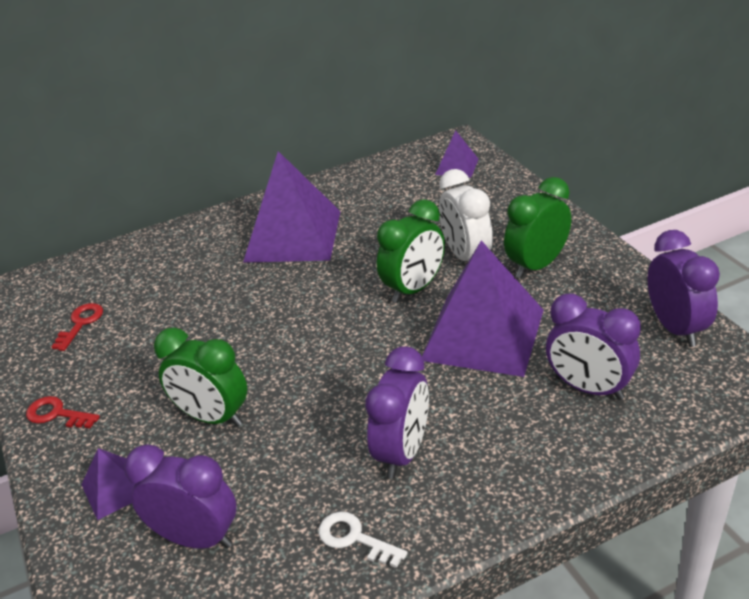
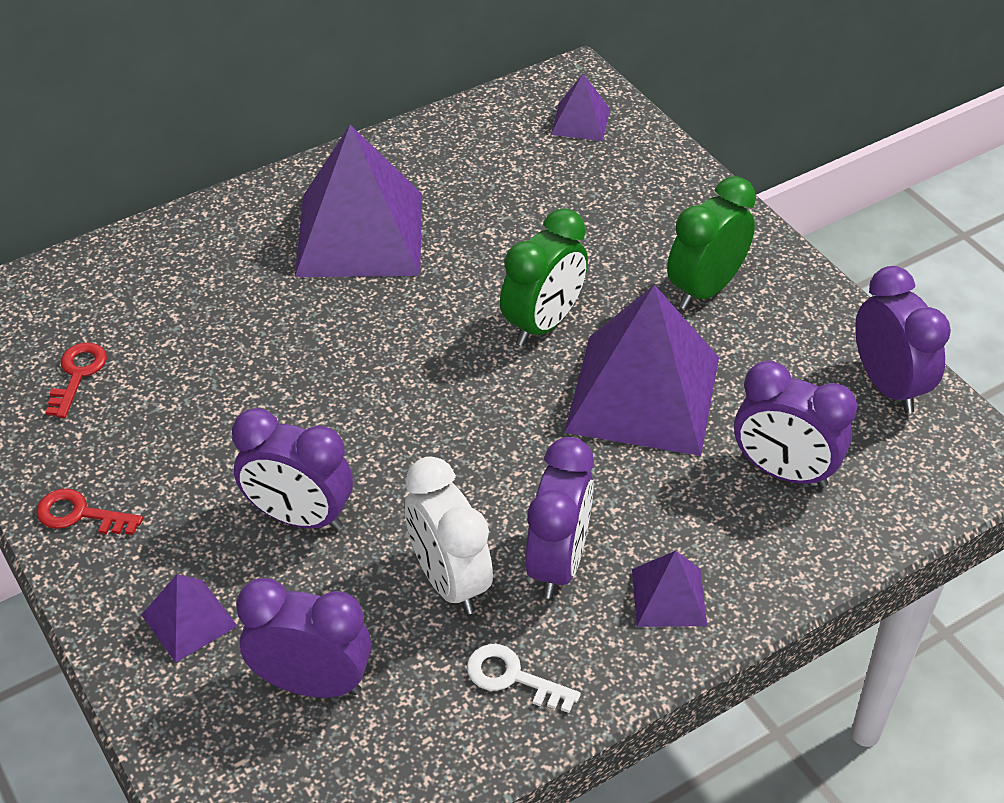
camera: 10 degrees left, 10 degrees up
green clock [154,327,247,427] -> purple clock [232,408,353,530]
white clock [439,169,493,261] -> white clock moved to [405,457,493,614]
none -> purple pyramid [632,551,707,627]

